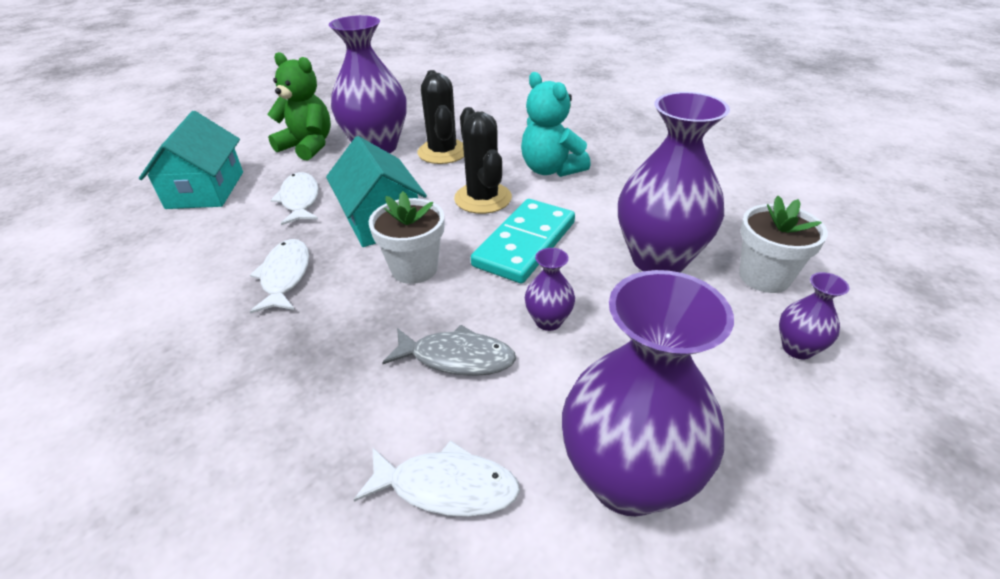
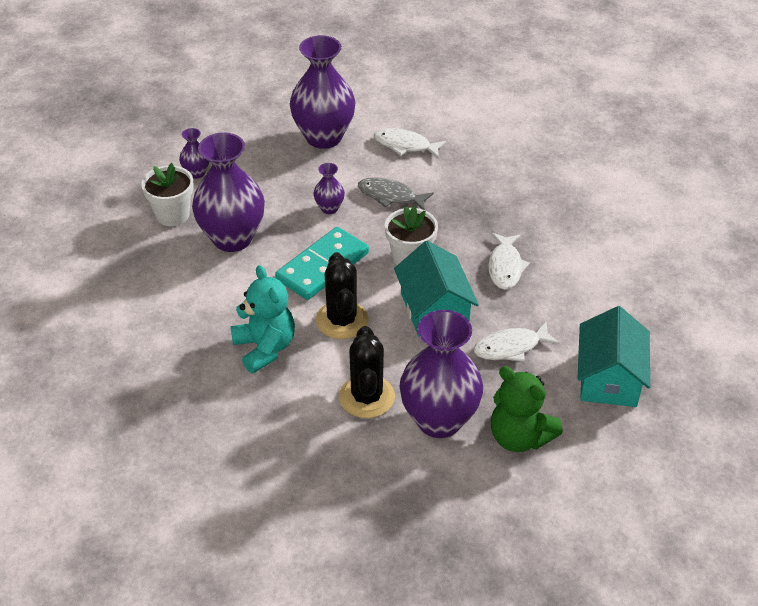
camera: 170 degrees left, 5 degrees up
white fish [271,172,318,225] -> white fish turned 75 degrees clockwise [474,322,560,362]

